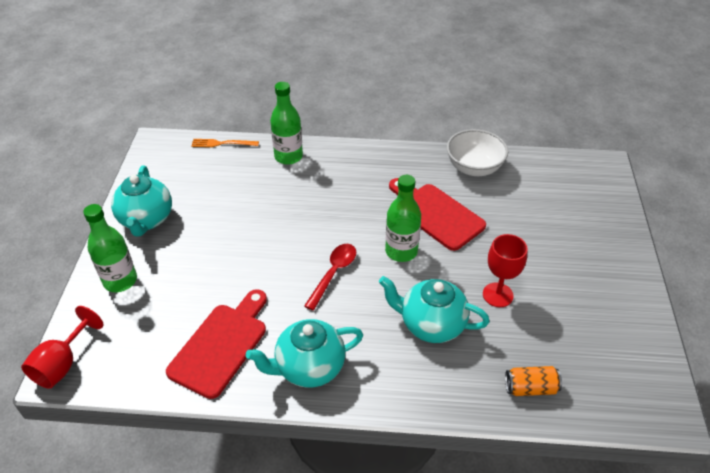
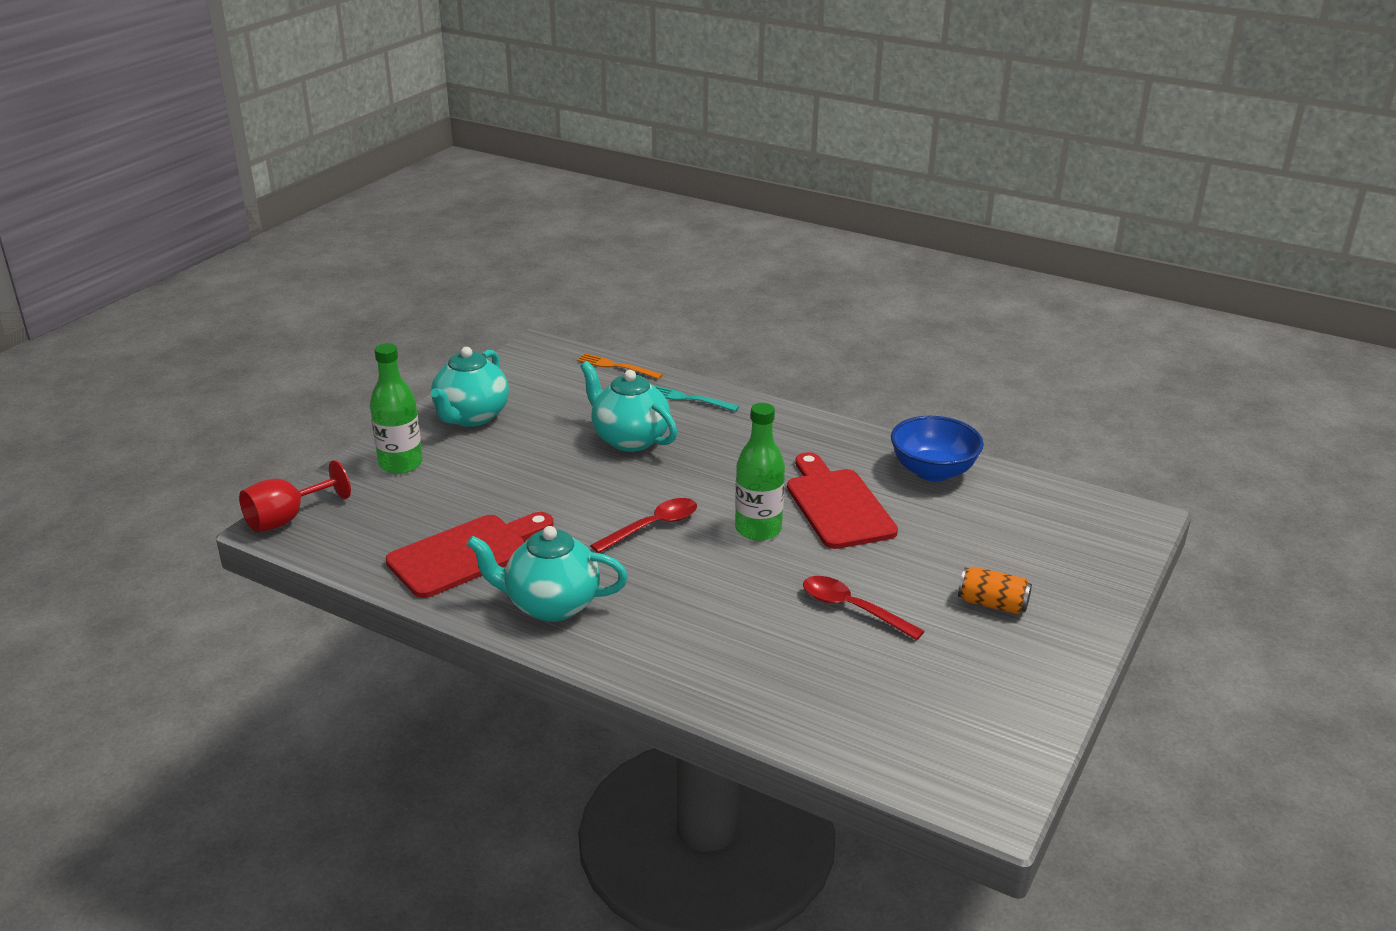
camera: 25 degrees right, 15 degrees down
green bottle [270,82,303,165] -> turquoise fork [653,385,739,411]
turquoise teapot [379,276,490,343] -> turquoise teapot moved to [580,361,677,452]
white bowl [447,129,508,176] -> blue bowl [891,416,984,482]
red goblet [483,234,528,307] -> red spoon [803,576,924,640]
orange can [505,366,562,396] -> orange can moved to [958,567,1032,614]

